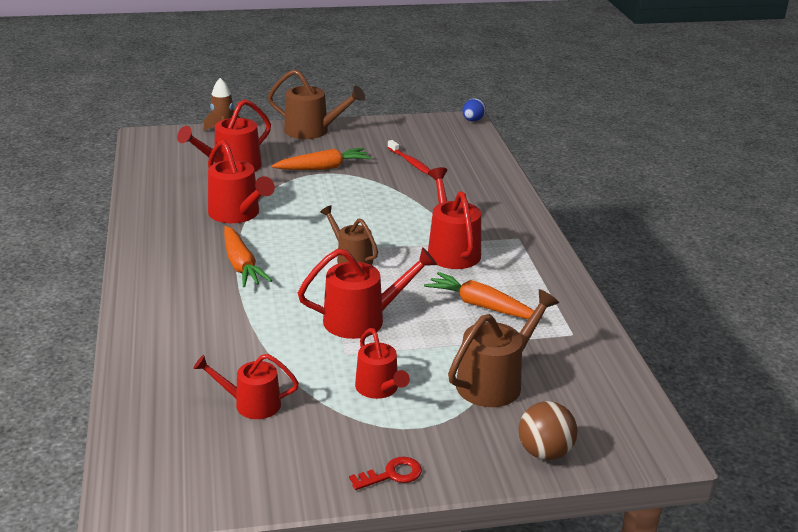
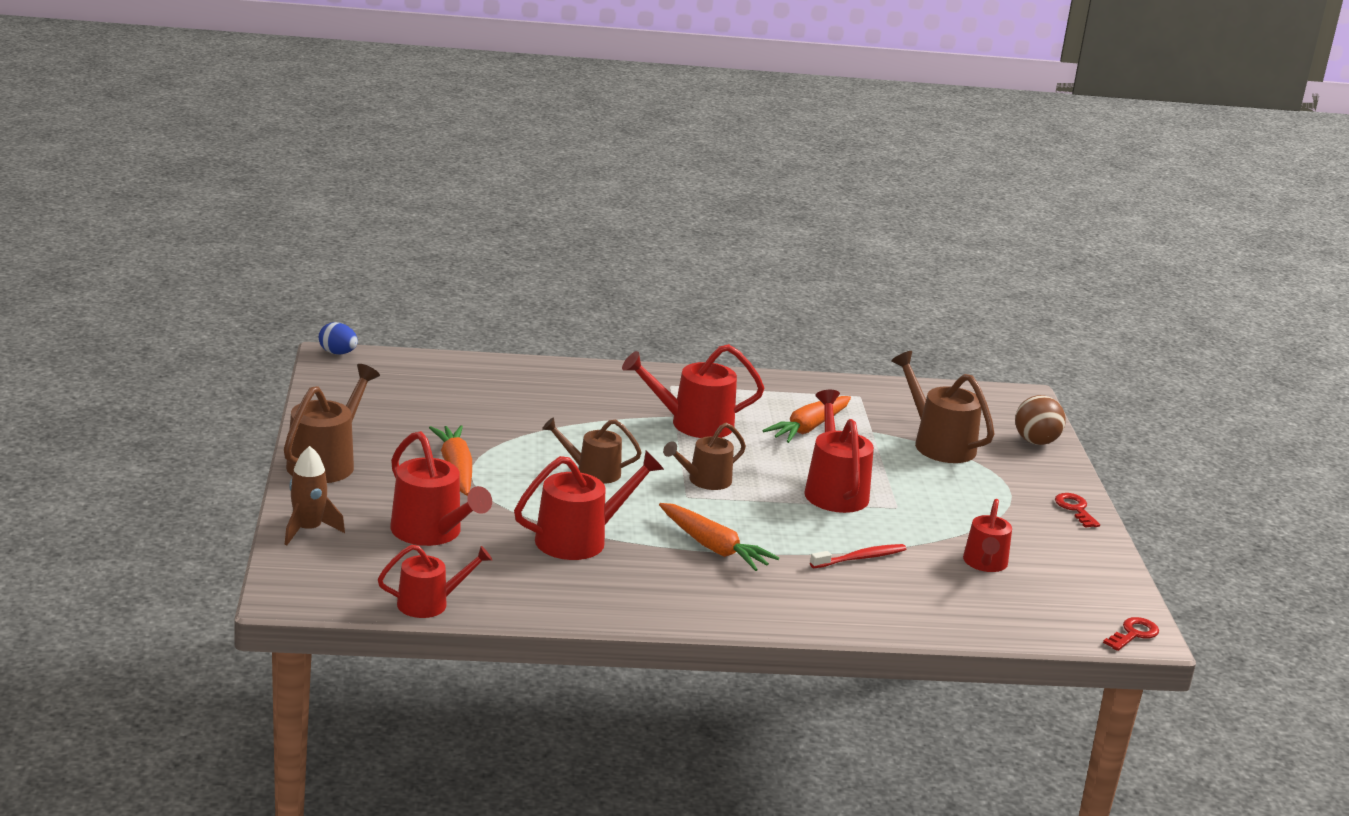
camera: 85 degrees left, 5 degrees down
orange carrot [224,226,272,287] -> orange carrot turned 60 degrees clockwise [659,503,779,571]
red watering can [355,328,410,399] -> red watering can moved to [378,545,492,618]
red toothbrush [387,140,430,175] -> red toothbrush moved to [810,544,906,568]
none -> brown watering can [542,417,642,484]
none -> red key [1103,617,1159,651]

